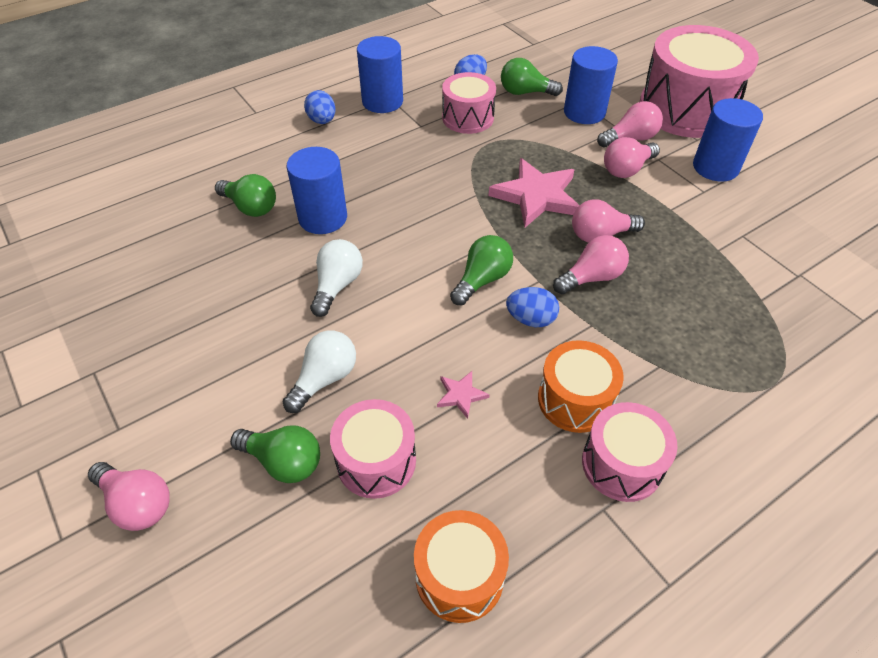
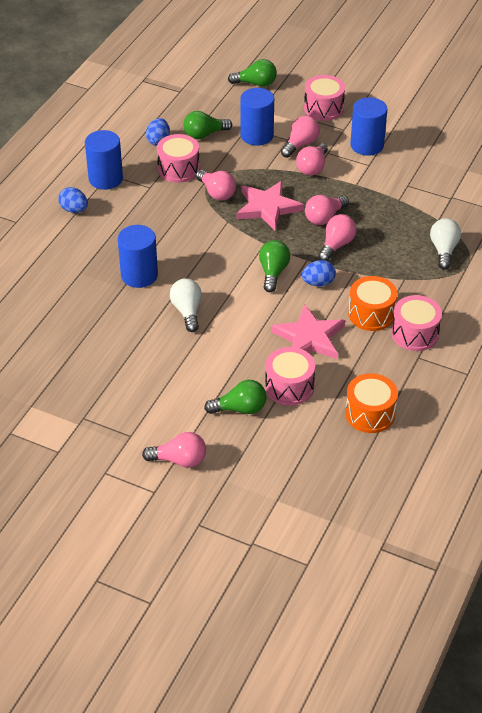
camera: 30 degrees left, 5 degrees down
green light bulb [215,174,276,217] -> green light bulb moved to [228,59,277,87]
white light bulb [282,331,356,413] -> white light bulb moved to [430,218,461,270]
pink star [437,371,490,419] -> pink star [271,304,345,359], size x2.20
pink drum [639,25,759,138] -> pink drum [304,75,345,121], size x0.55
none -> pink light bulb [196,170,236,201]

